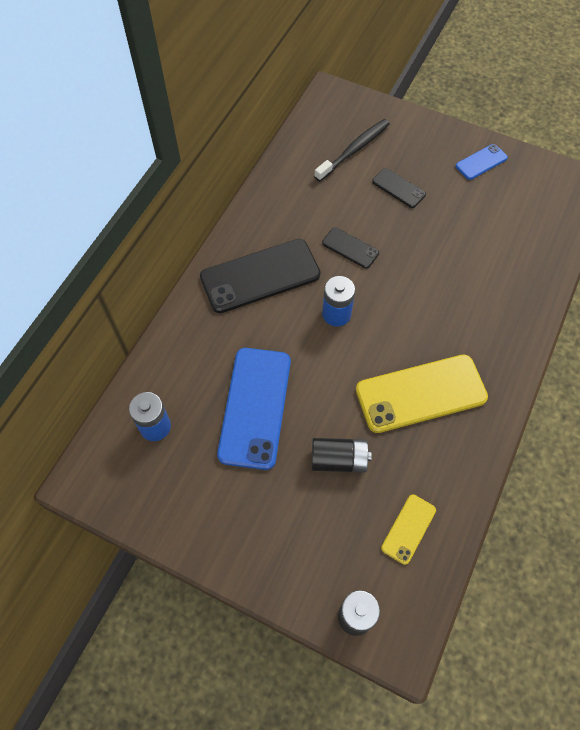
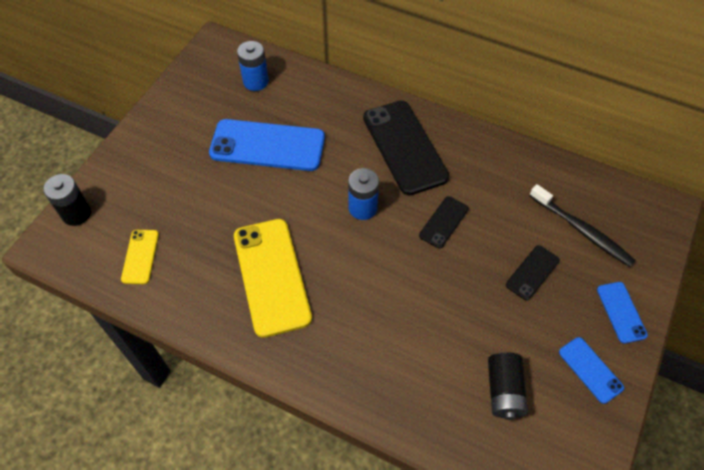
camera: 90 degrees right, 5 degrees down
black battery [312,438,372,472] -> black battery moved to [488,352,528,420]
yellow phone [381,494,436,565] -> yellow phone turned 60 degrees clockwise [121,230,159,284]
none -> blue phone [597,282,648,344]

